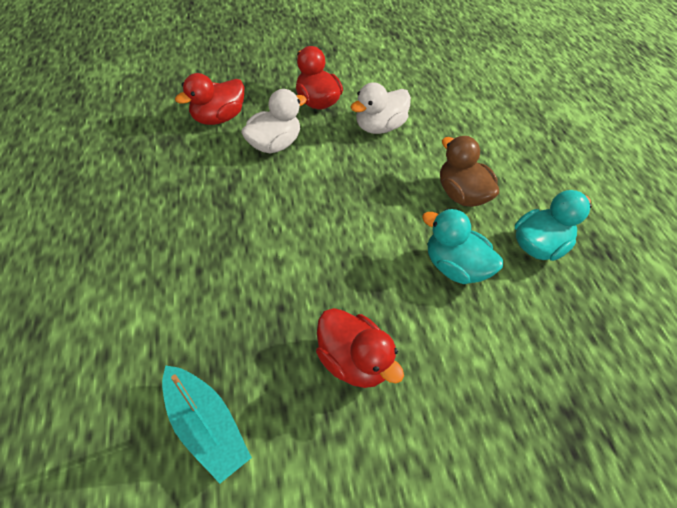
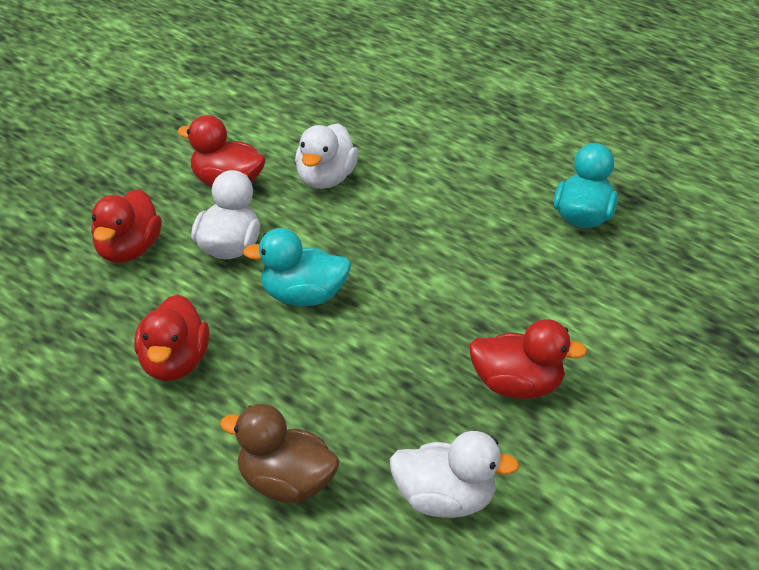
camera: 35 degrees left, 15 degrees down
turquoise boat [162,365,252,484] -> white duck [389,431,520,518]
turquoise duck [422,209,503,284] -> turquoise duck moved to [243,228,351,306]
brown duck [440,136,499,207] -> brown duck moved to [220,404,340,503]
none -> red duck [134,294,210,381]

